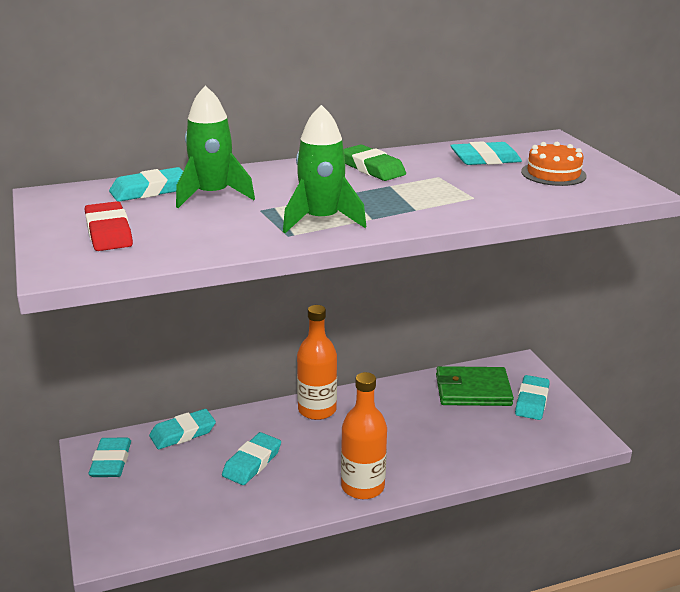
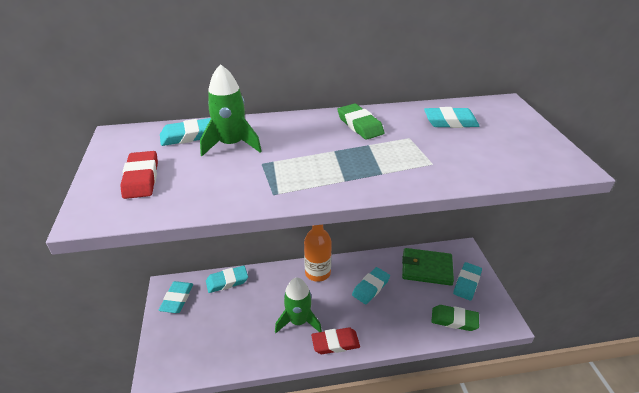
camera: 10 degrees right, 10 degrees up
turquoise eraser [222,432,281,485] -> turquoise eraser moved to [352,267,390,304]
green rocket [283,105,366,233] -> green rocket moved to [275,278,322,333]
orange bottle [341,372,387,499] -> red eraser [311,327,360,354]
orange cake [521,142,587,186] -> none
none -> green eraser [431,305,479,331]

